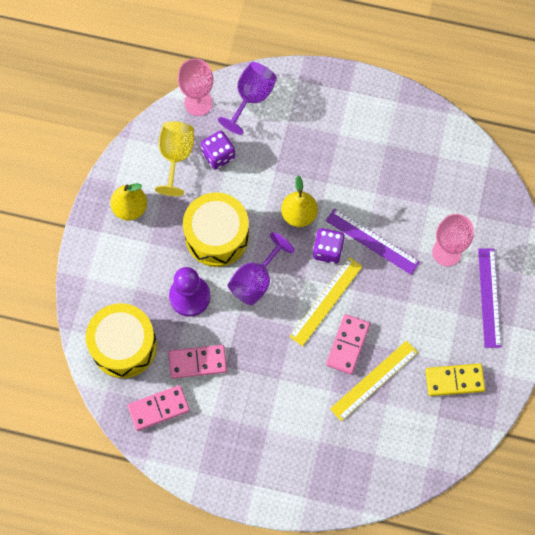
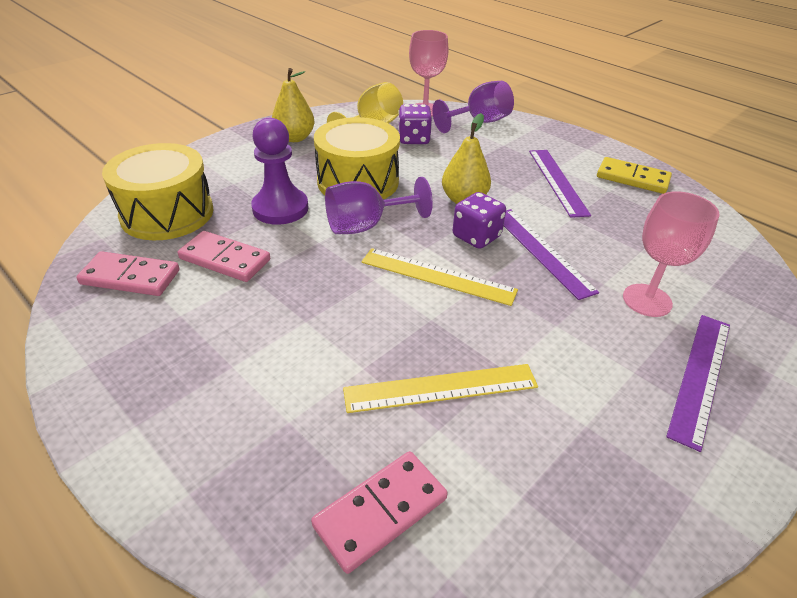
camera: 30 degrees right, 30 degrees down
yellow ruler [289,257,363,346] -> yellow ruler turned 45 degrees clockwise [361,248,518,306]
pink domino [326,314,370,374] -> pink domino moved to [311,451,448,574]
yellow domino [426,364,485,396] -> yellow domino moved to [597,157,672,194]
none -> purple ruler [529,150,591,218]

